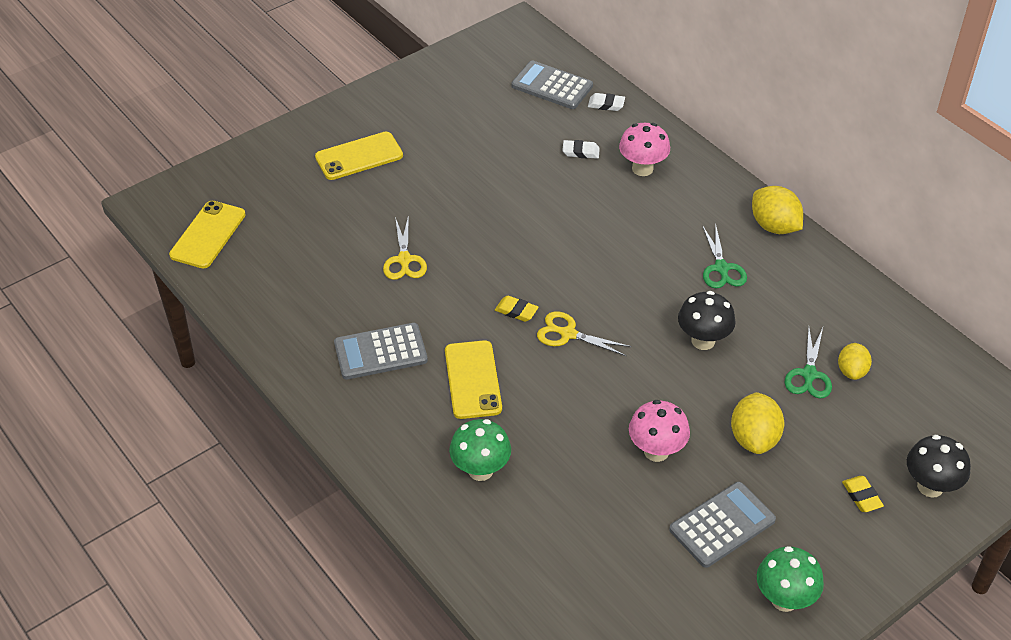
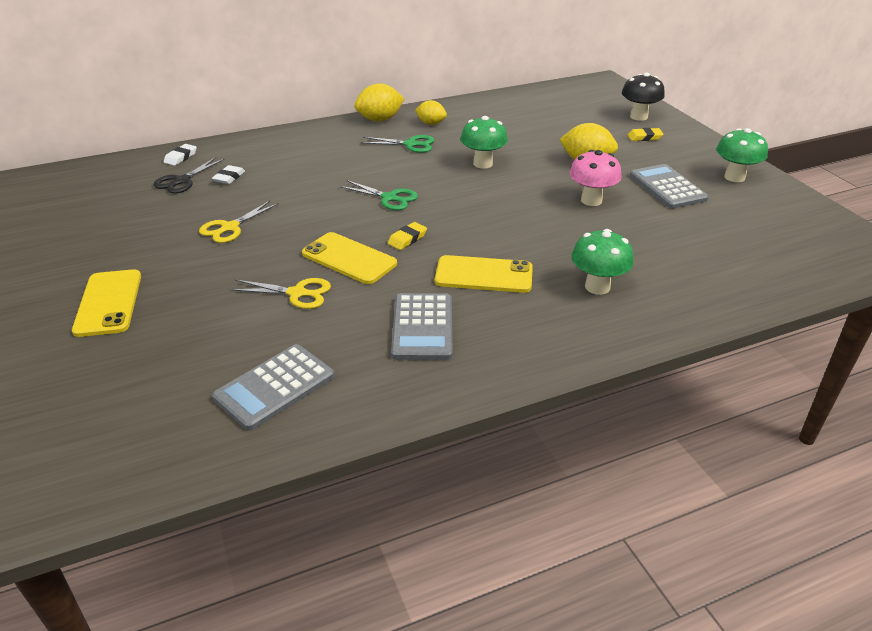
camera: 75 degrees left, 10 degrees down
yellow phone [169,201,246,269] -> yellow phone moved to [302,232,397,284]
grey calculator [511,61,593,109] -> grey calculator moved to [212,344,335,431]
yellow scissors [537,312,631,356] -> yellow scissors moved to [199,201,279,243]
pink mushroom [619,123,670,176] -> none
black mushroom [678,291,736,350] -> green mushroom [461,116,508,169]
green scissors [785,328,832,399] -> green scissors moved to [339,180,418,210]
yellow lemon [838,343,872,380] -> yellow lemon moved to [415,100,447,125]
none -> black scissors [154,157,225,194]

